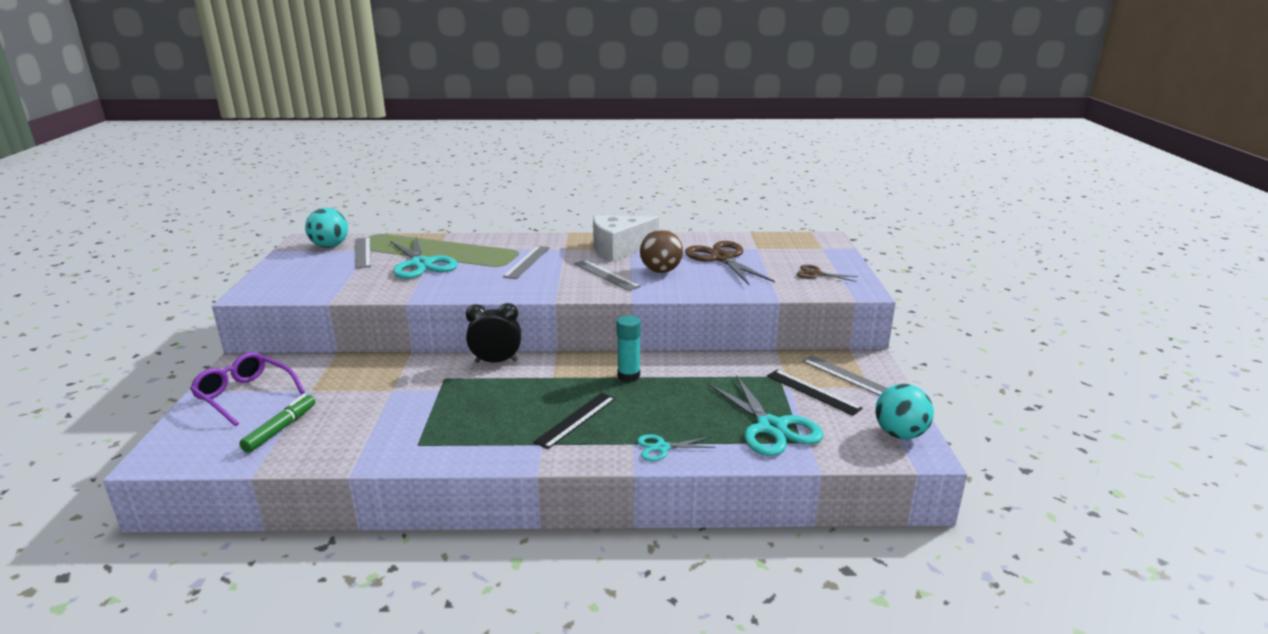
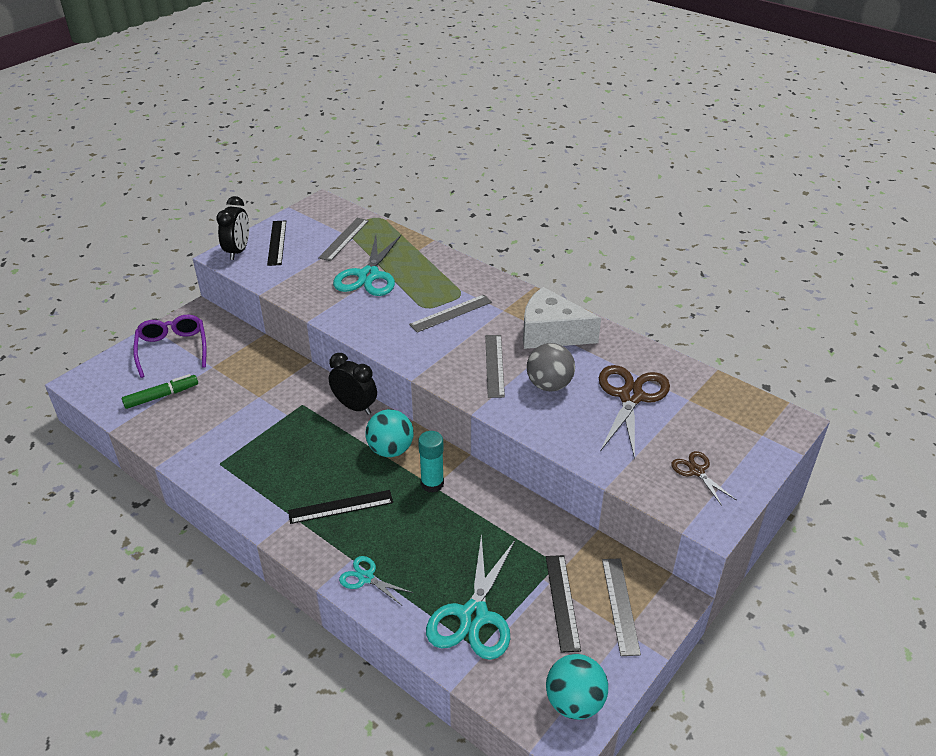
camera: 40 degrees right, 15 degrees up
turquoise ball [305,208,348,248] -> turquoise ball moved to [365,409,414,457]
brown ball [640,230,683,273] -> grey ball [527,343,575,391]
none -> black clock [216,196,249,260]
none -> black ruler [267,220,286,266]

